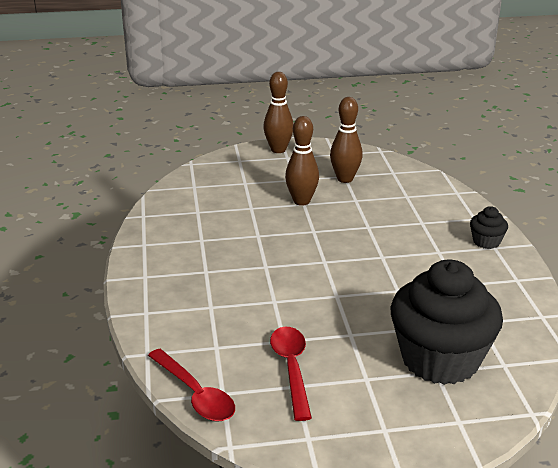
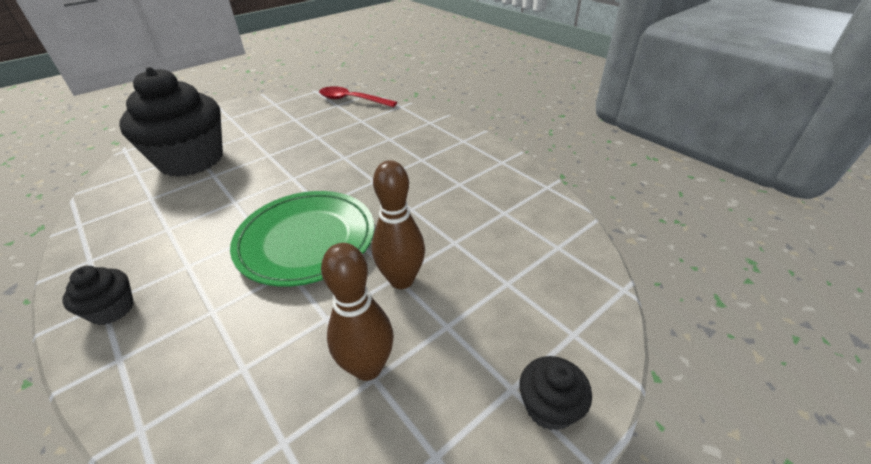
camera: 150 degrees right, 10 degrees up
brown bowling pin [263,72,294,153] -> black cupcake [519,356,592,431]
red spoon [270,327,312,421] -> none
none -> green plate [230,191,374,287]

